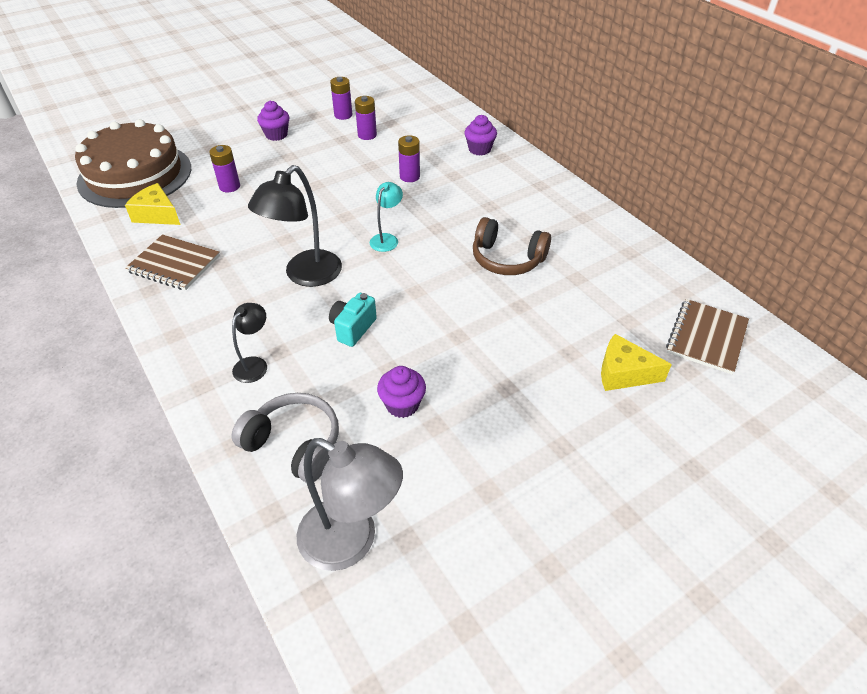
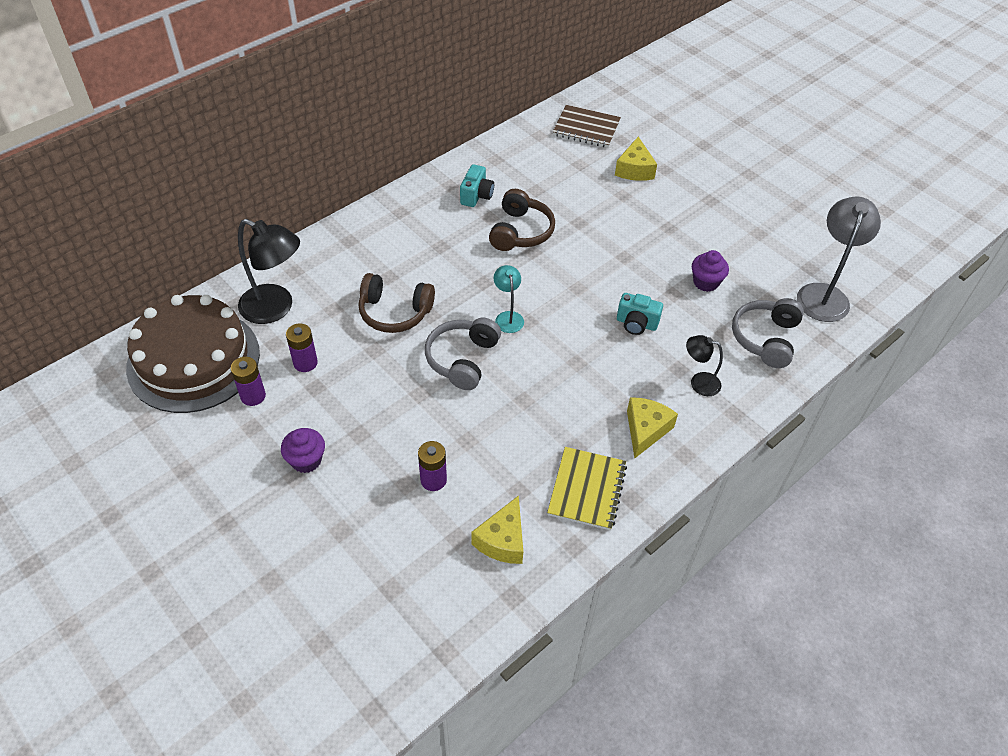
camera: 100 degrees left, 5 degrees up
brown cake [75,119,191,208] -> brown cake moved to [126,295,260,413]
brown notebook [125,234,220,290] -> yellow notebook [547,447,627,530]
black lamp [248,165,342,287] -> black lamp moved to [238,219,300,324]
turquoise lamp [370,182,403,252] -> turquoise lamp turned 60 degrees clockwise [494,265,524,333]
purple battery [398,135,420,182] -> brown headphones [359,273,435,333]
purple cupcake [464,115,497,156] -> none
none -> grey headphones [425,318,501,390]
none -> turquoise camera [460,164,494,207]
none -> yellow cheese [627,397,678,458]

